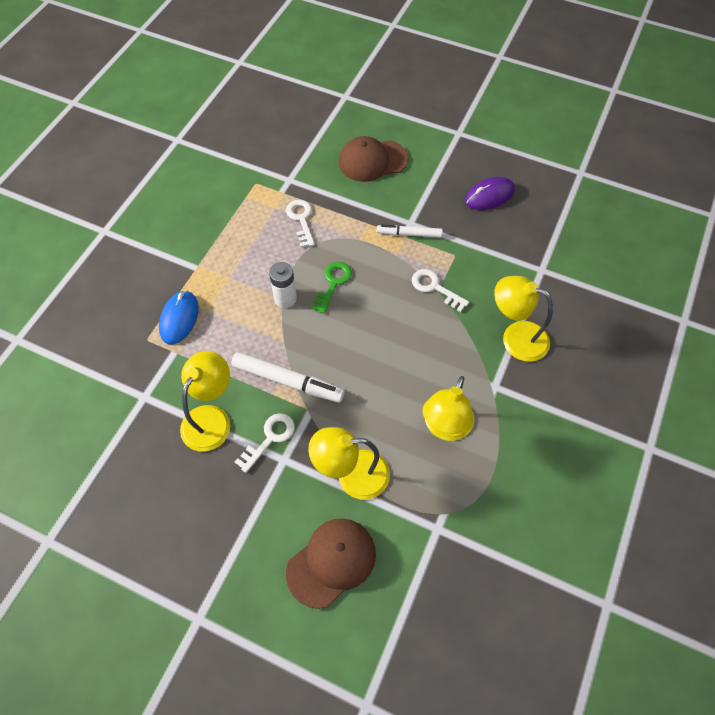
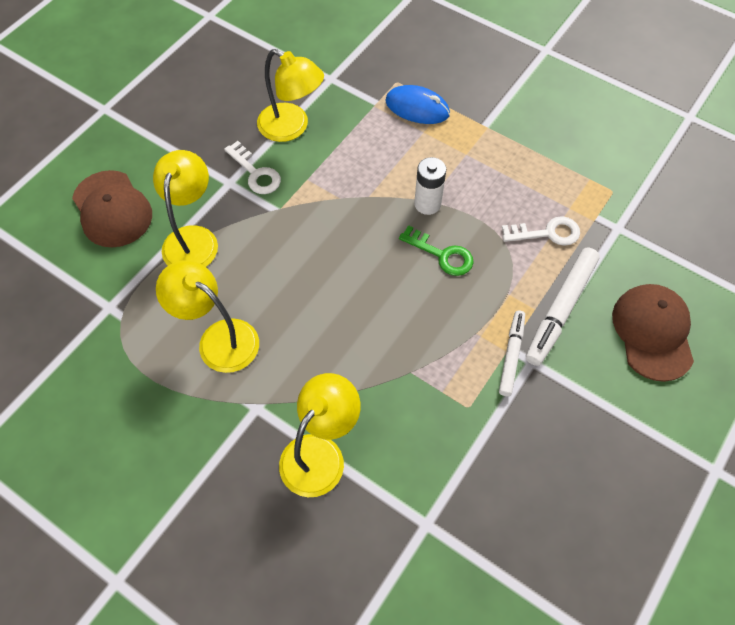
camera: 100 degrees right, 0 degrees up
white marker [231,352,345,403] -> white marker moved to [526,248,600,366]
white key [412,269,469,312] -> none
purple mouse [465,177,515,210] -> none

